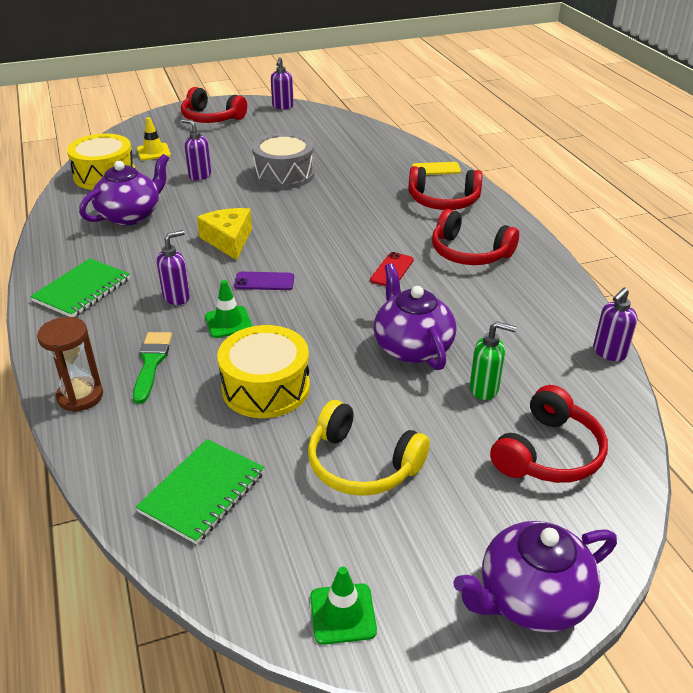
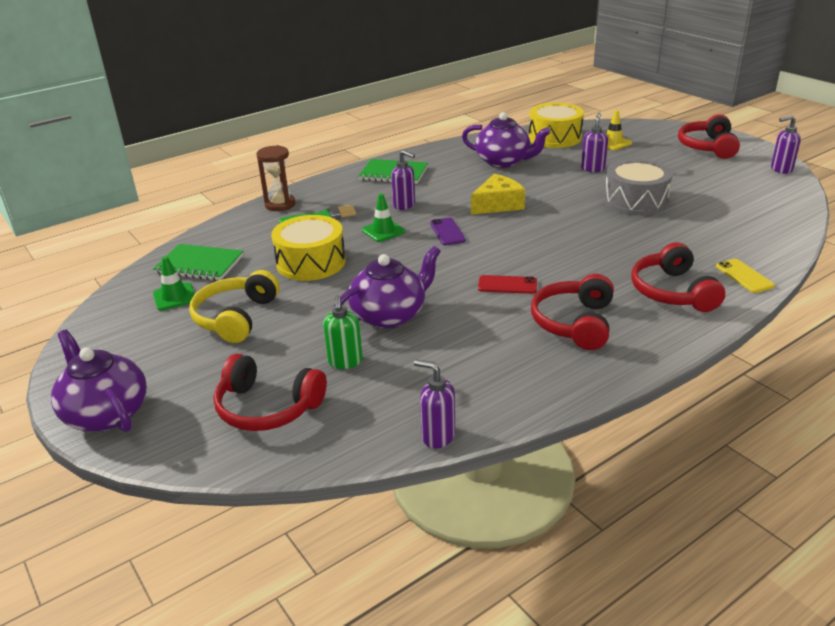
camera: 75 degrees right, 5 degrees down
green traffic cone [310,567,377,645] -> green traffic cone moved to [153,256,195,311]

